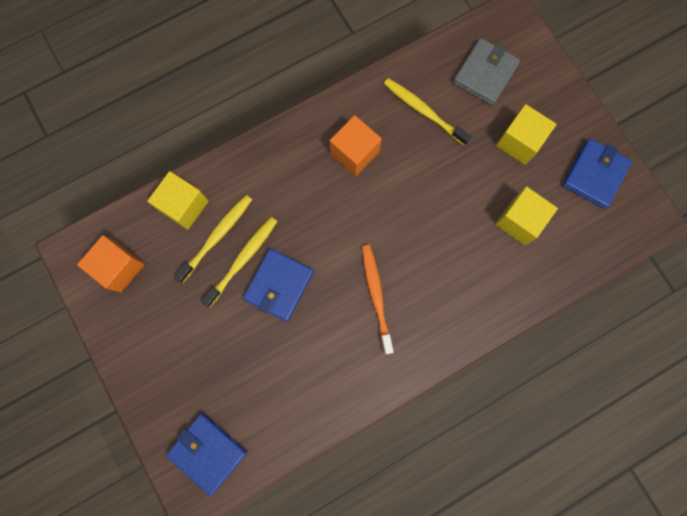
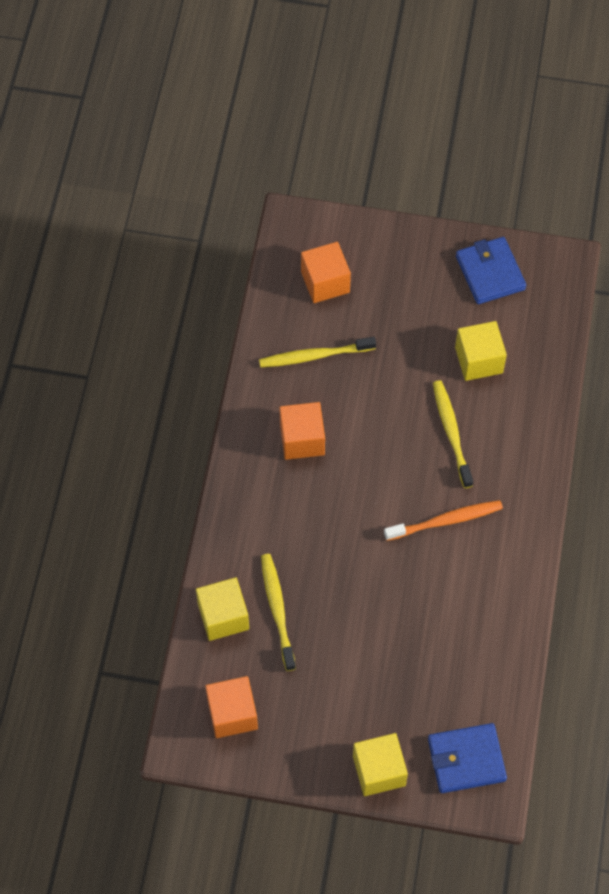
camera: 50 degrees left, 15 degrees down
yellow toothbrush [201,217,277,307] -> yellow toothbrush moved to [433,380,473,488]
blue wallet [243,248,314,322] -> none
orange toothbrush [362,245,394,354] -> orange toothbrush turned 135 degrees clockwise [384,500,503,541]
grey wallet [453,38,520,105] -> orange cube [301,242,351,303]
yellow cube [496,104,556,165] -> yellow cube moved to [353,733,408,796]

